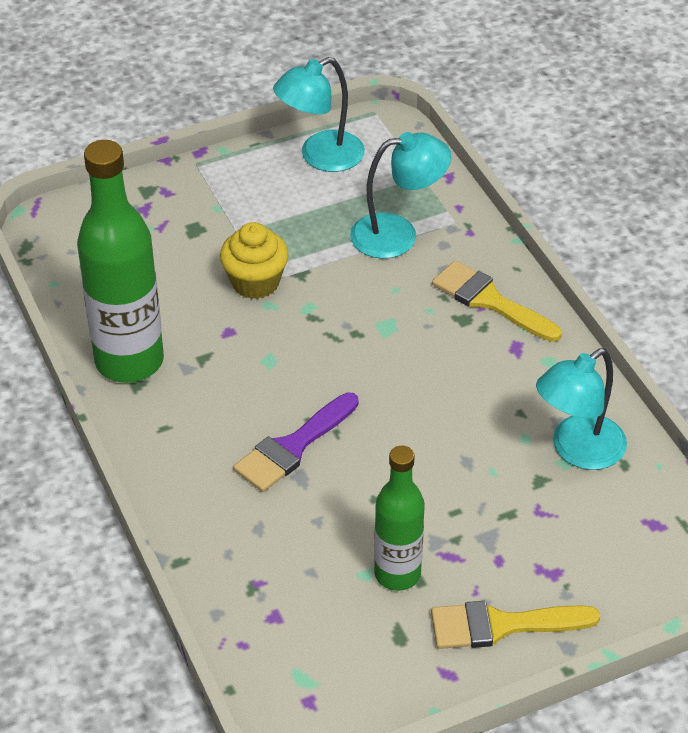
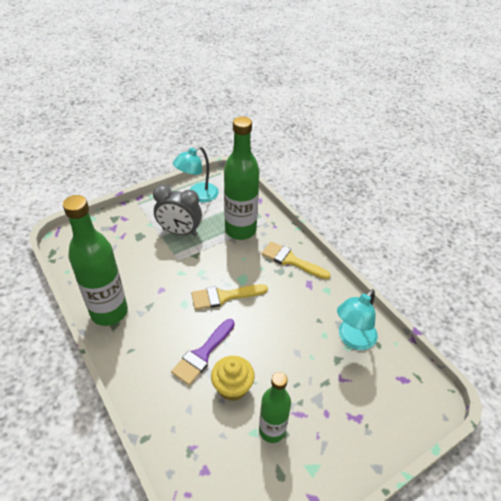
camera: 10 degrees left, 0 degrees up
yellow cupcake [220,222,289,299] -> yellow cupcake moved to [211,356,255,401]
turquoise lamp [350,132,452,259] -> green bottle [224,116,259,240]
yellow brush [431,601,600,649] -> yellow brush moved to [191,284,268,310]
none -> grey clock [153,185,202,236]

